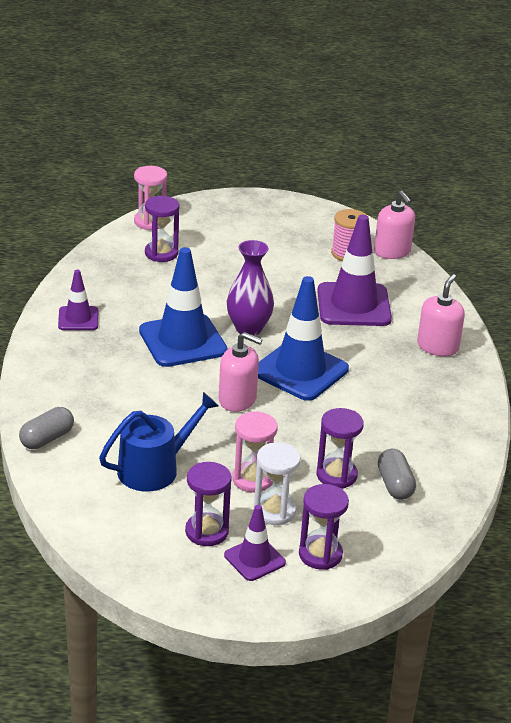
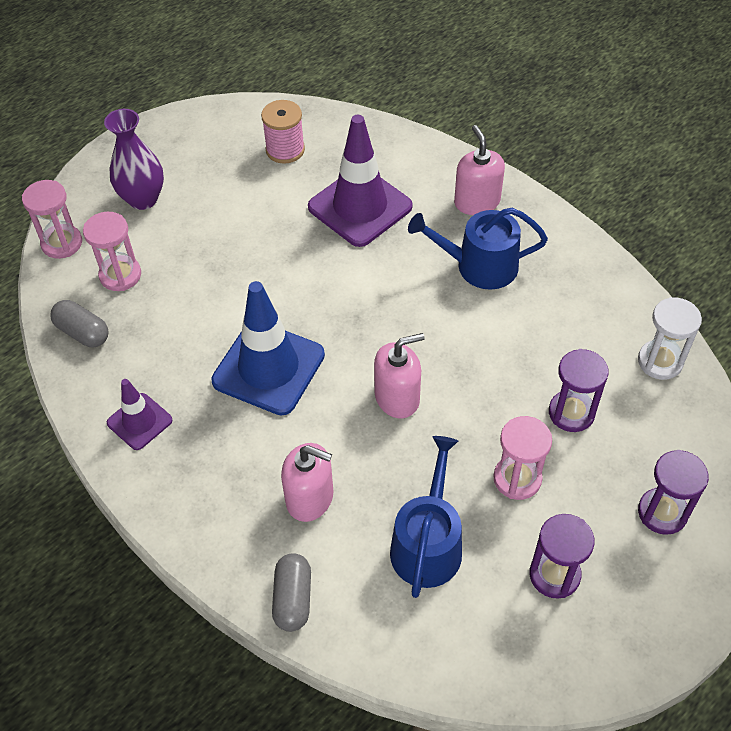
camera: 40 degrees left, 20 degrees up
purple hourglass [145,196,179,262] -> pink hourglass [83,212,141,291]
purple traffic cone [224,505,286,581] -> none
purple vase [227,240,274,336] -> purple vase moved to [104,109,164,210]
white hourglass [254,442,301,525] -> white hourglass moved to [638,297,702,380]
blue traffic cone [258,276,349,401] -> none
pink soap dispenser [374,191,415,259] -> pink soap dispenser moved to [281,443,333,522]
grey capsule [378,449,416,500] -> grey capsule moved to [50,300,108,347]
none -> blue watering can [408,208,548,290]

